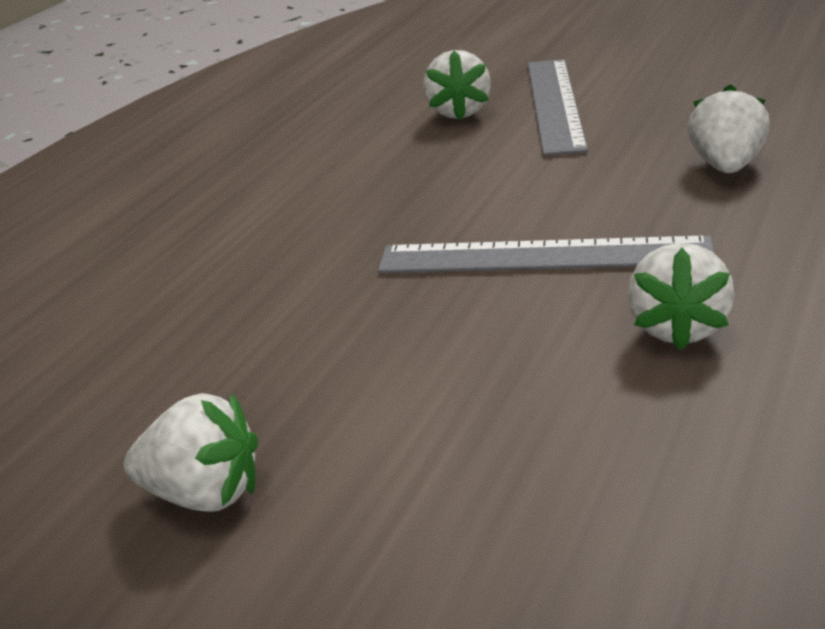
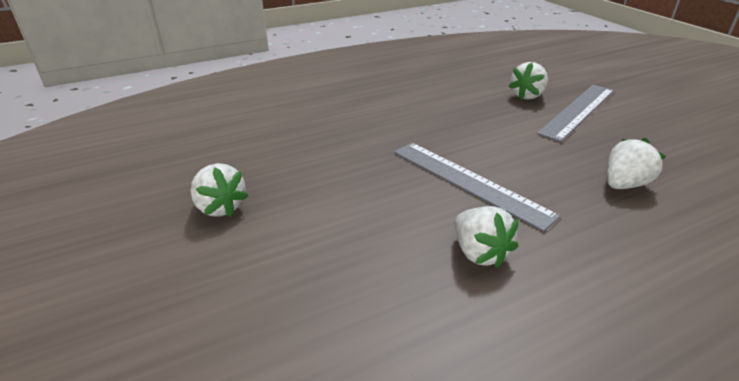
camera: 35 degrees right, 5 degrees up
white strawberry [628,243,734,350] -> white strawberry turned 75 degrees counterclockwise [455,206,519,268]

